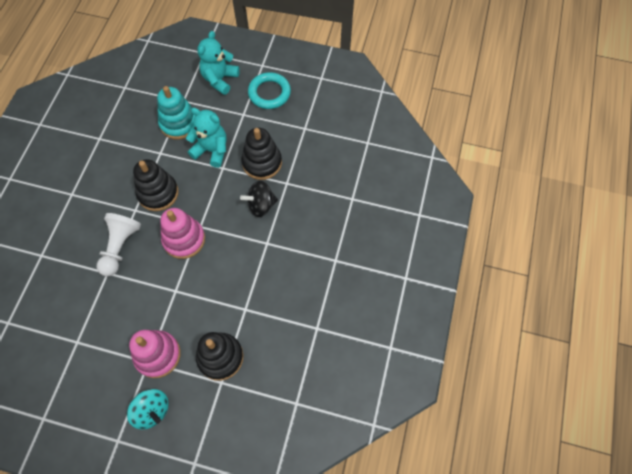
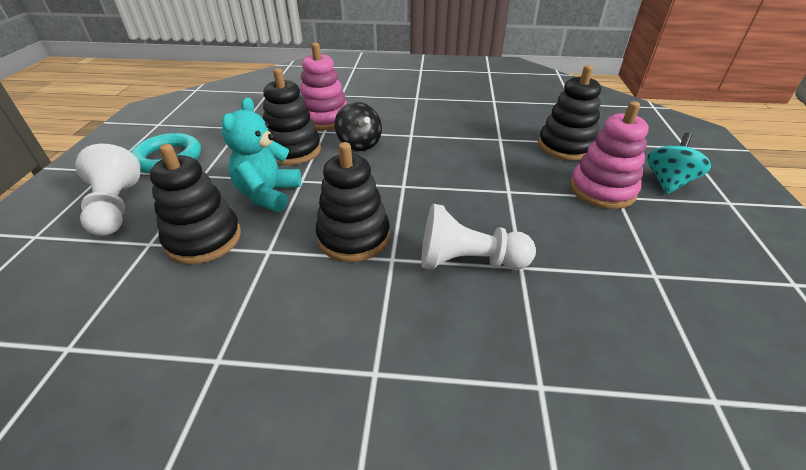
camera: 100 degrees left, 25 degrees down
turquoise stacking toy [157,86,195,140] -> black stacking toy [150,144,241,264]
pink stacking toy [160,208,205,259] -> pink stacking toy moved to [300,43,347,130]
turquoise teddy bear [198,31,240,95] -> white pawn [75,144,141,236]

